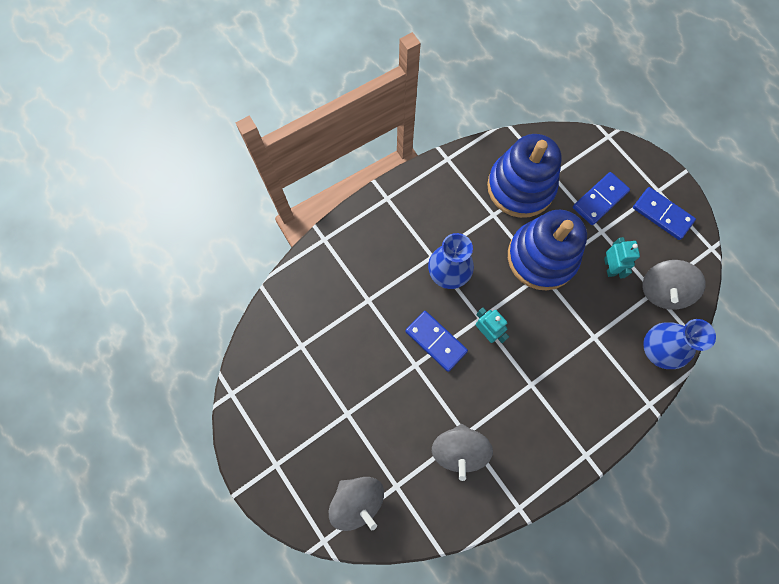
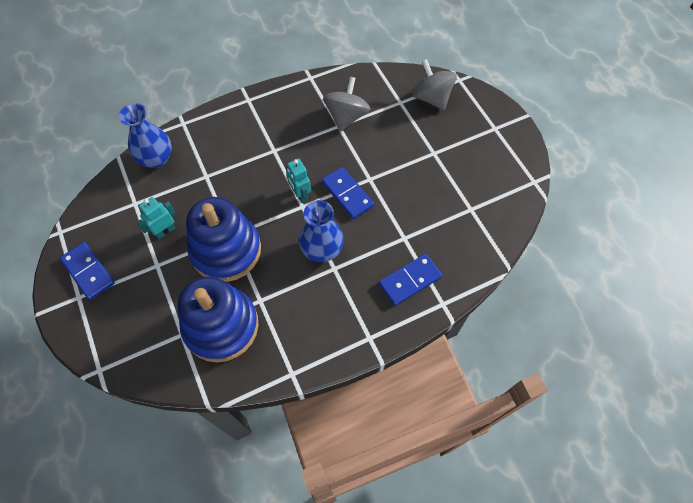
camera: 170 degrees left, 10 degrees down
blue domino [573,172,630,225] -> blue domino moved to [379,254,442,306]
turquoise robot [604,237,640,279] -> turquoise robot turned 45 degrees clockwise [137,197,175,239]
grey spinning top [642,260,706,310] -> none

